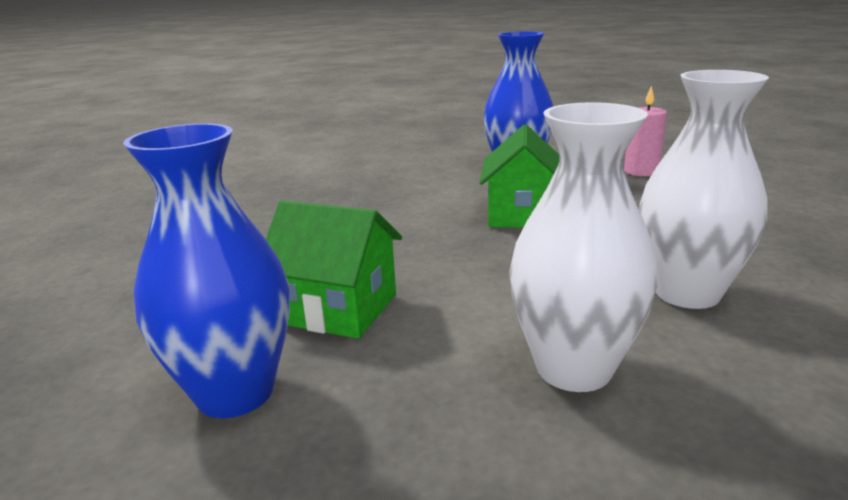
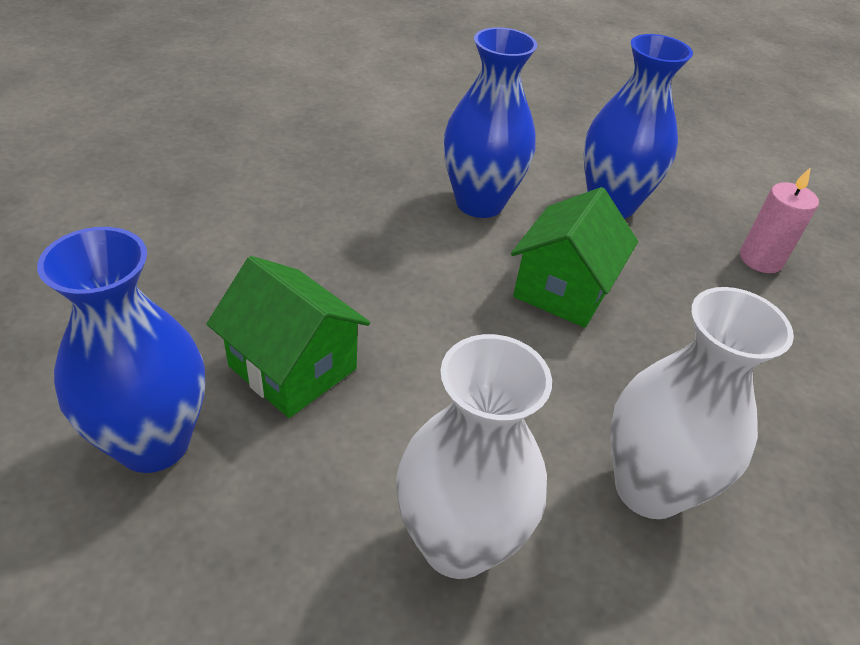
camera: 15 degrees right, 20 degrees up
none -> blue vase [444,27,537,218]

